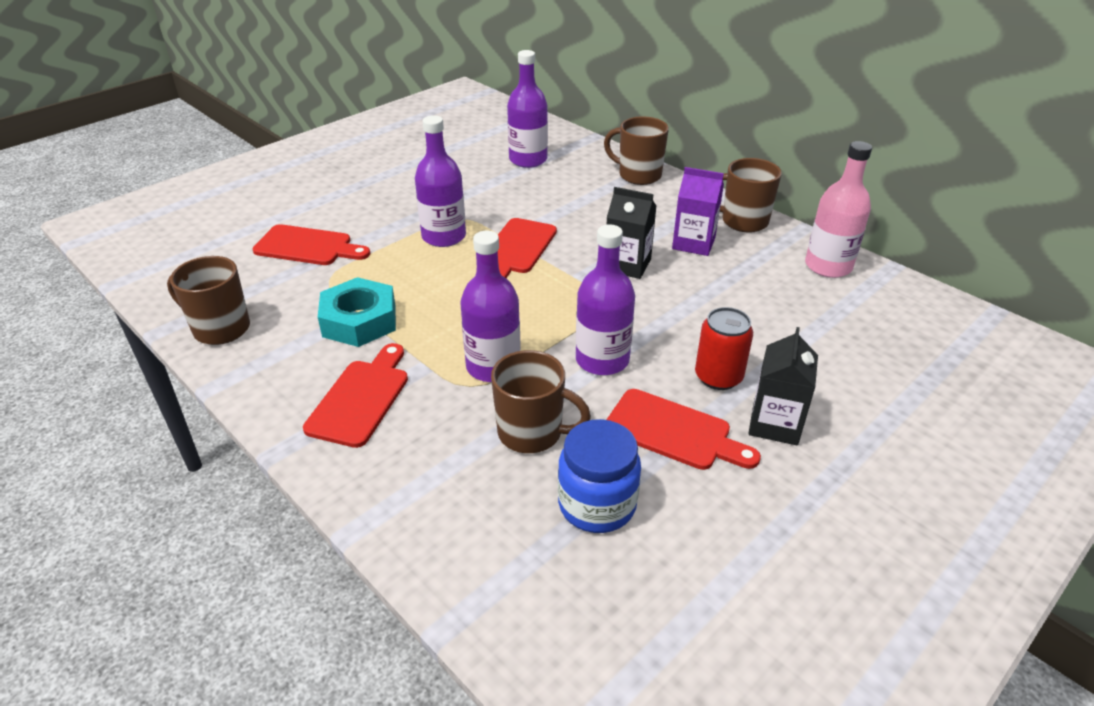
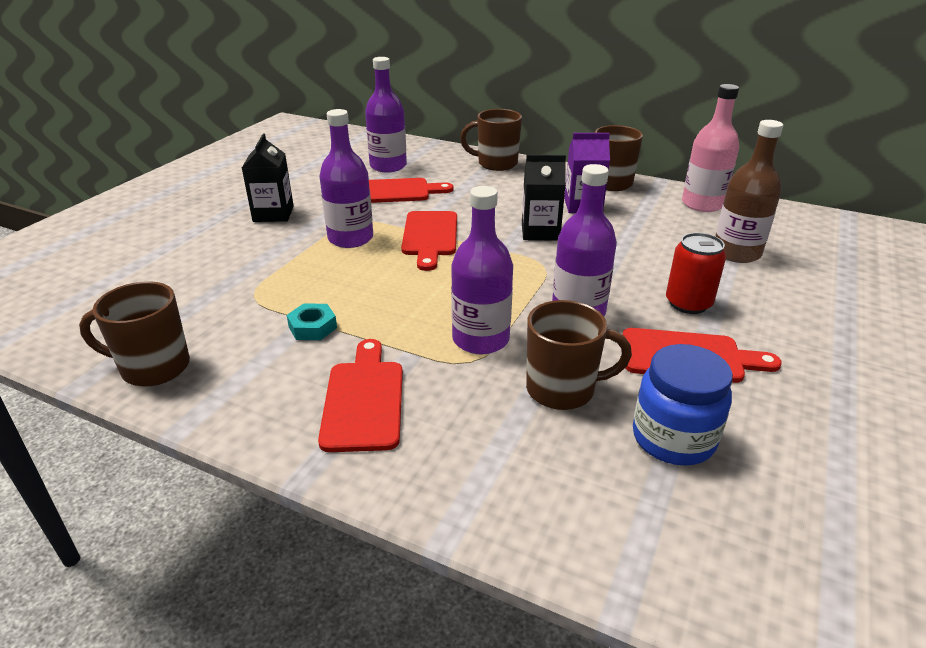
camera: 20 degrees left, 5 degrees down
red cutting board [253,224,371,265] -> red cutting board moved to [369,178,454,203]
turquoise nut [318,277,396,347] -> turquoise nut [287,303,337,340], size x0.54
black carton [748,327,818,445] -> black carton moved to [242,134,294,222]
none -> brown bottle [716,120,783,263]

